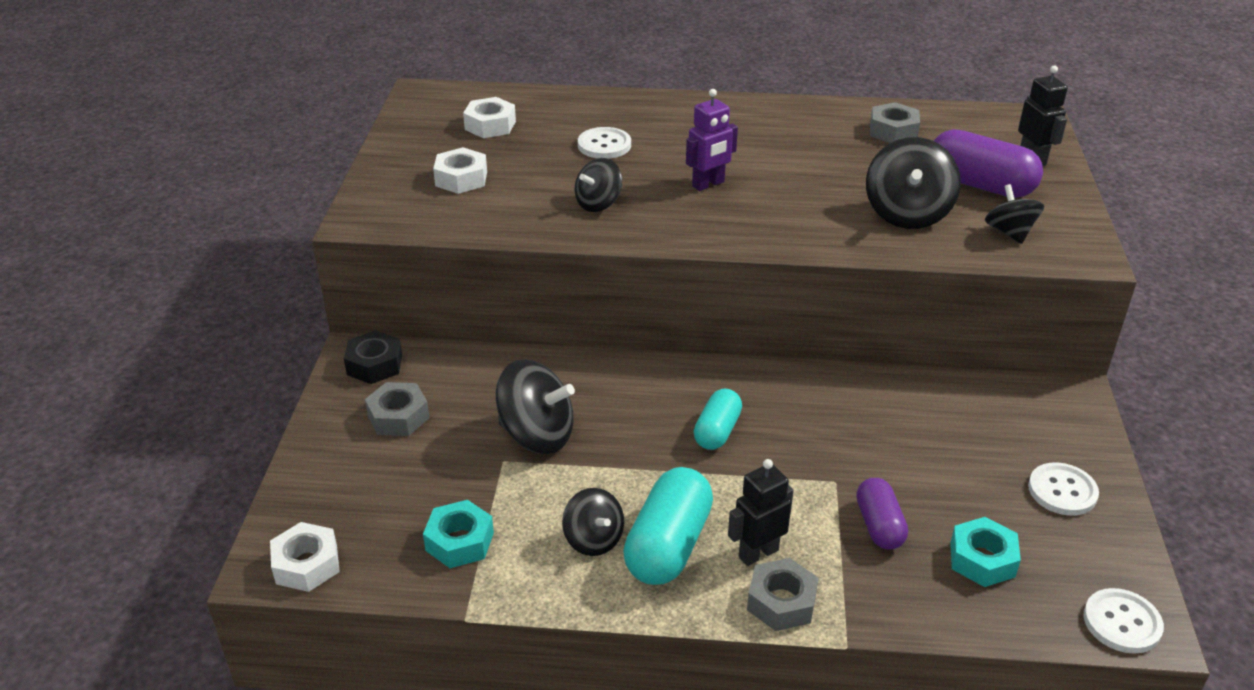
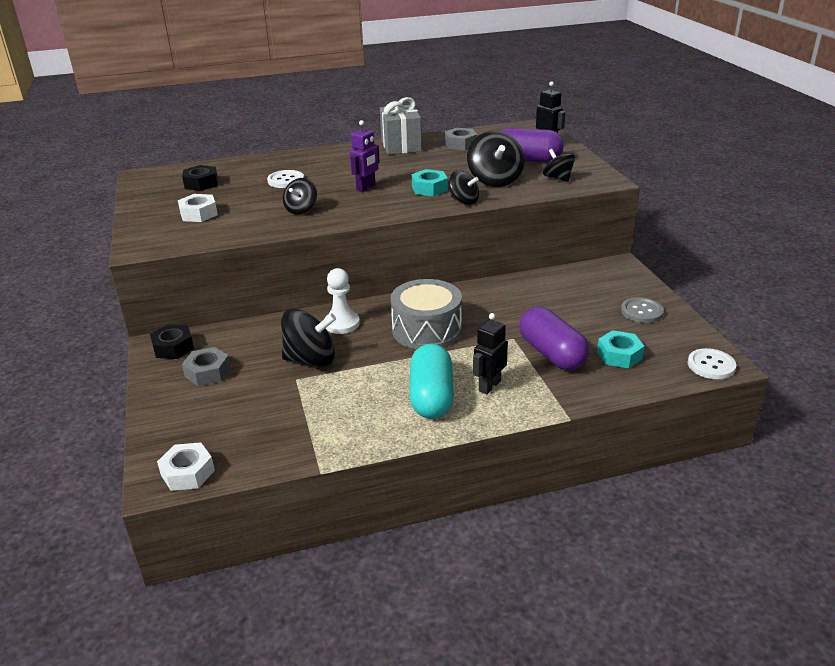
camera: 20 degrees left, 5 degrees down
turquoise nut [423,500,494,568] -> turquoise nut moved to [412,169,448,196]
white nut [463,97,516,138] -> black nut [182,165,218,191]
black spinning top [562,488,624,556] -> black spinning top moved to [449,170,479,205]
turquoise capsule [694,389,742,450] -> grey drum [390,279,462,349]
grey nut [747,558,818,631] -> none
purple capsule [856,478,908,550] -> purple capsule [519,307,589,370], size x1.63
white button [1028,462,1099,516] -> grey button [621,297,664,323]
none -> white pawn [324,268,360,334]
none -> grey gift [380,97,422,155]

